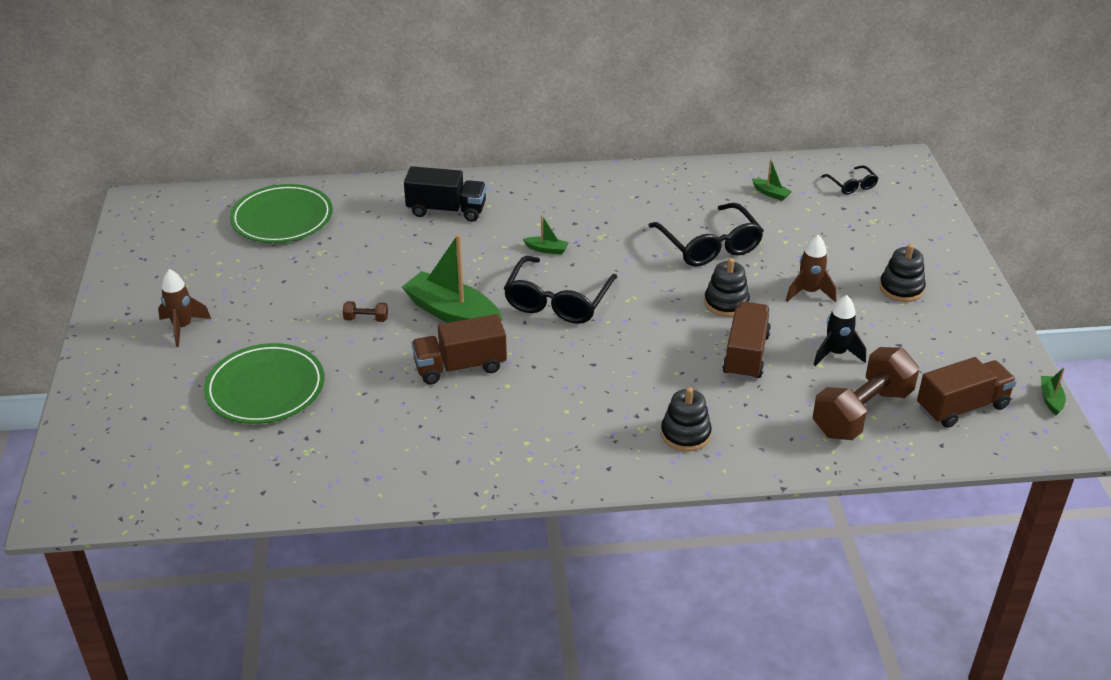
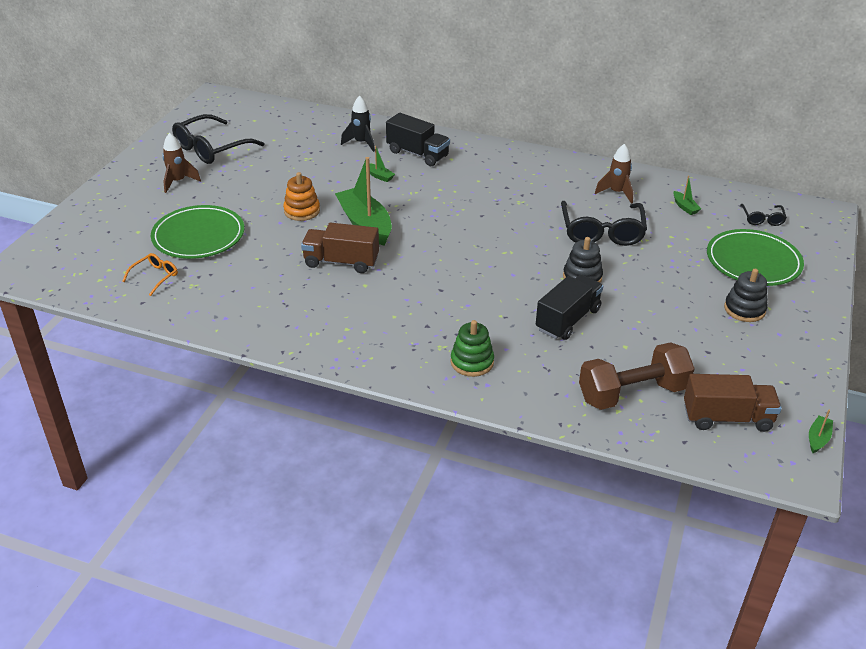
camera: 25 degrees right, 0 degrees up
green plate [230,184,333,243] -> green plate moved to [707,229,804,286]
brown dumbbell [343,301,388,322] -> orange stacking toy [283,172,320,221]
black glasses [504,256,617,324] -> black glasses moved to [172,114,264,164]
green boat [523,215,569,255] -> green boat moved to [370,146,395,182]
black stacking toy [661,387,712,452] -> green stacking toy [450,320,494,377]
brown truck [723,301,771,380] -> black truck [536,275,603,340]
brown rocket [786,235,837,302] -> brown rocket moved to [595,144,633,204]
black rocket [813,295,866,366] -> black rocket moved to [341,96,375,152]
none -> orange glasses [122,253,178,296]

